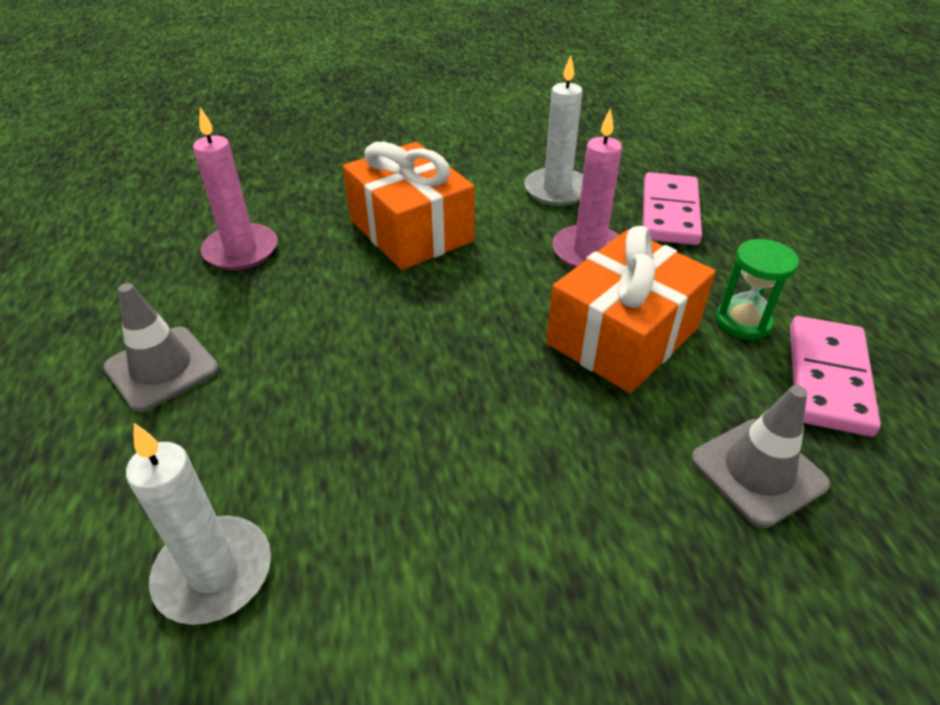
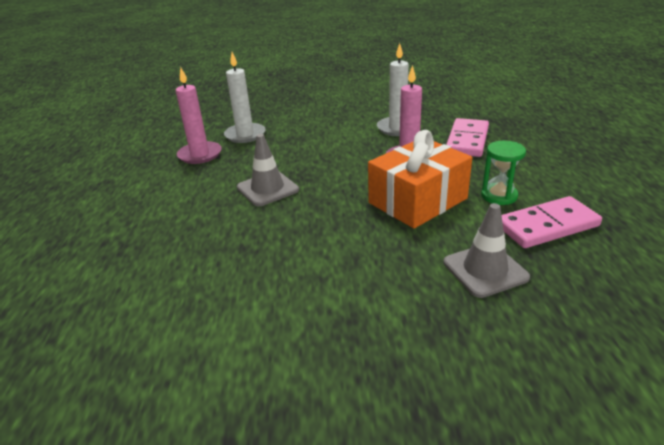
camera: 10 degrees right, 10 degrees down
grey traffic cone [103,283,219,412] -> grey traffic cone moved to [237,134,299,206]
white candle [126,423,271,625] -> white candle moved to [224,52,266,143]
orange gift [343,142,475,270] -> none
pink domino [790,316,881,437] -> pink domino turned 45 degrees clockwise [502,196,602,248]

